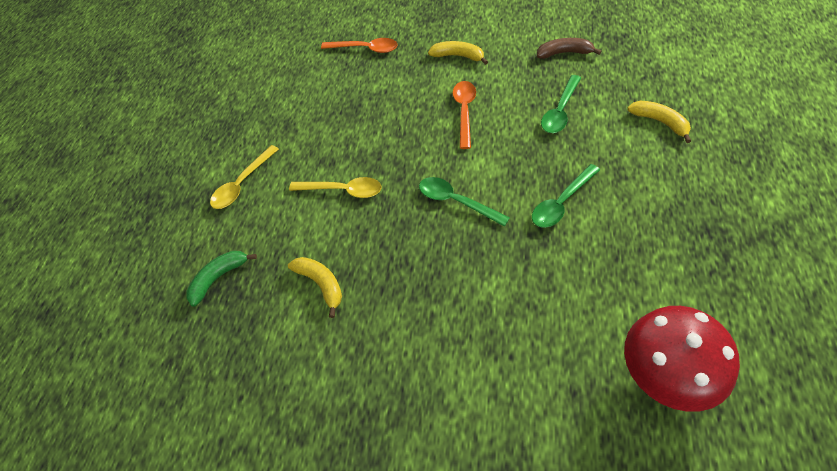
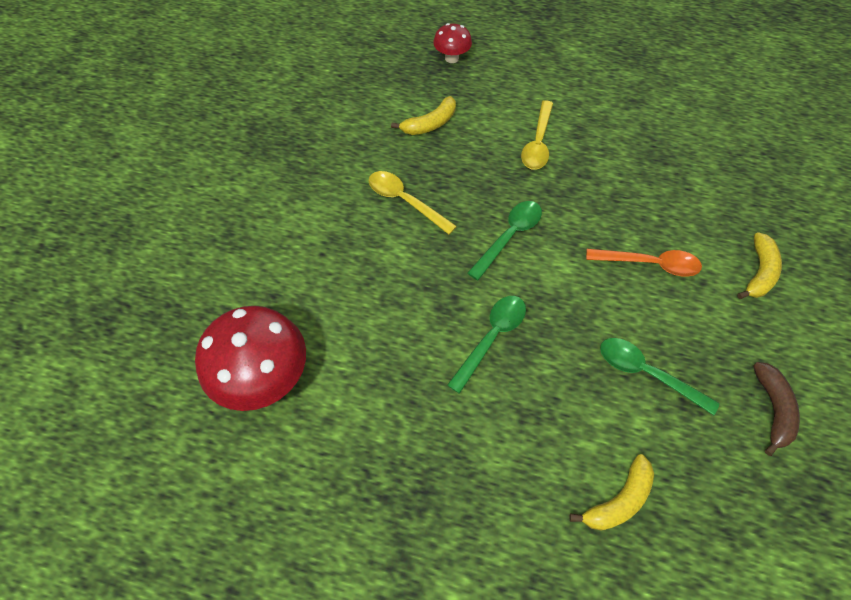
camera: 90 degrees right, 5 degrees up
green banana [187,251,257,307] -> red mushroom [433,23,472,63]
yellow spoon [210,145,279,209] -> yellow spoon moved to [369,171,457,235]
orange spoon [321,38,398,53] -> none
green spoon [532,164,600,228] -> green spoon turned 75 degrees clockwise [447,296,526,394]

